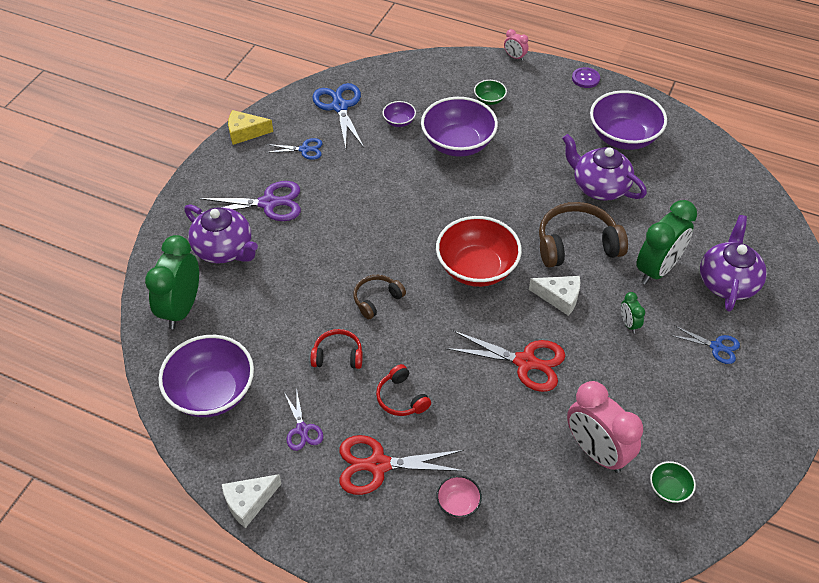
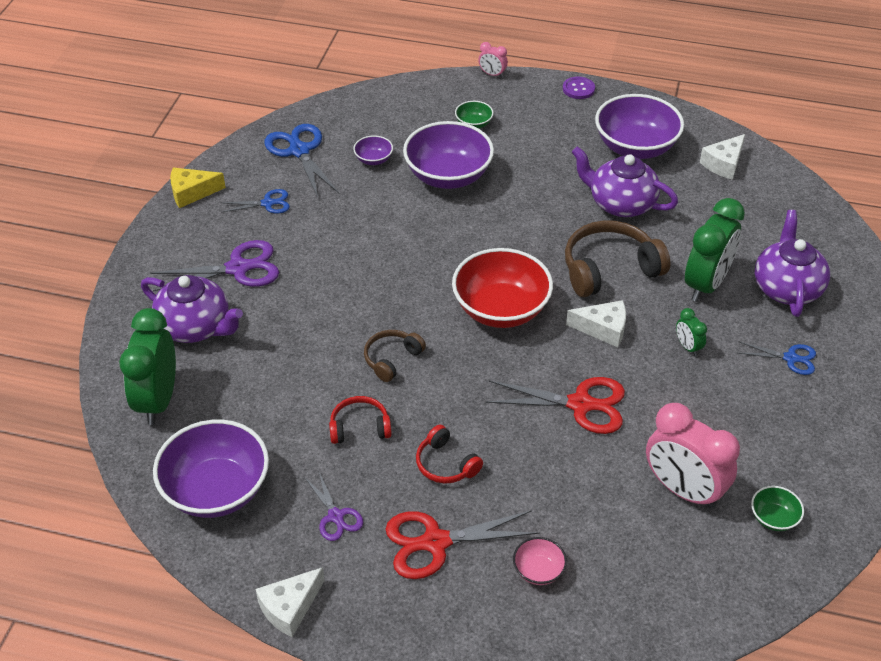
camera: 10 degrees left, 5 degrees down
none -> white cheese [700,134,745,180]

